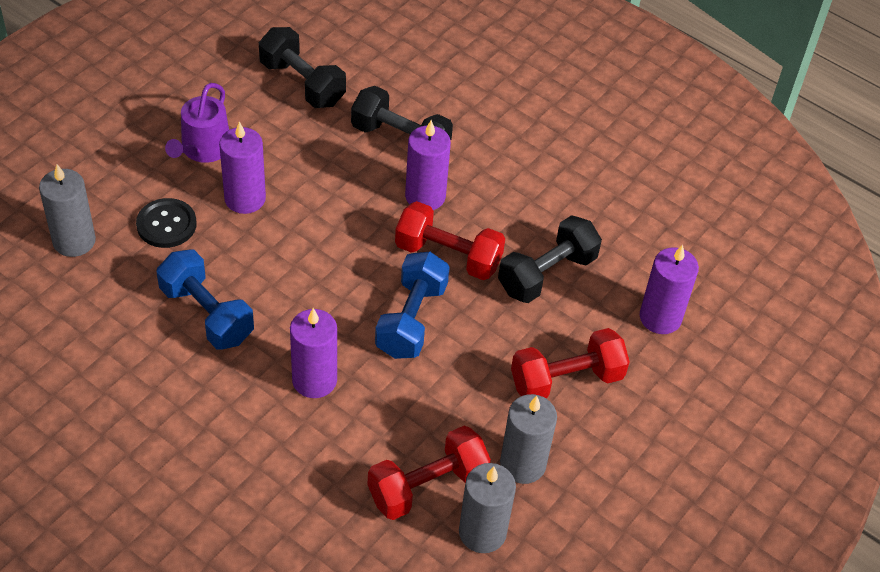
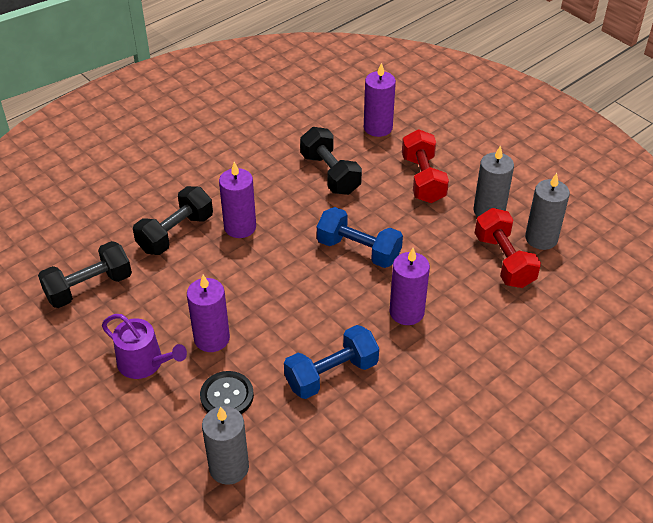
camera: 75 degrees left, 5 degrees down
red dumbbell [395,201,505,280] -> none

